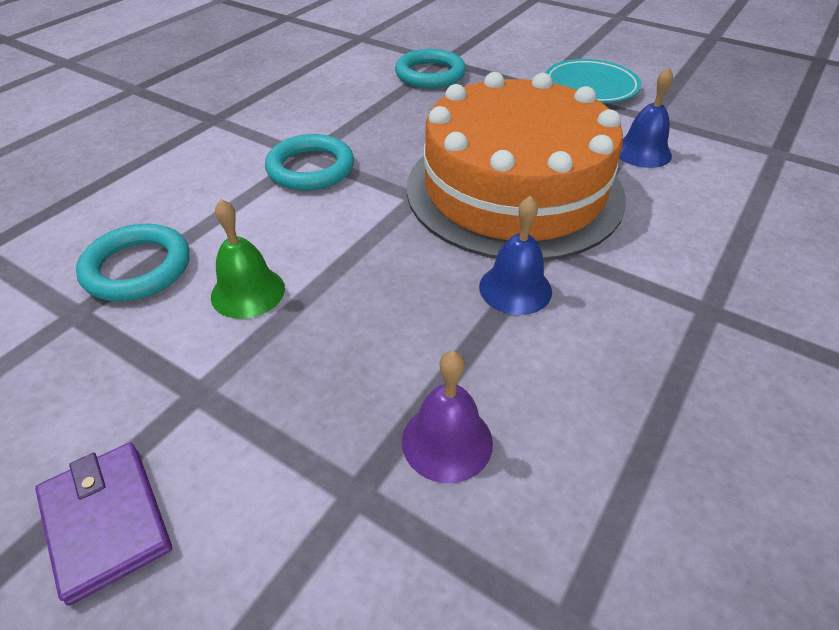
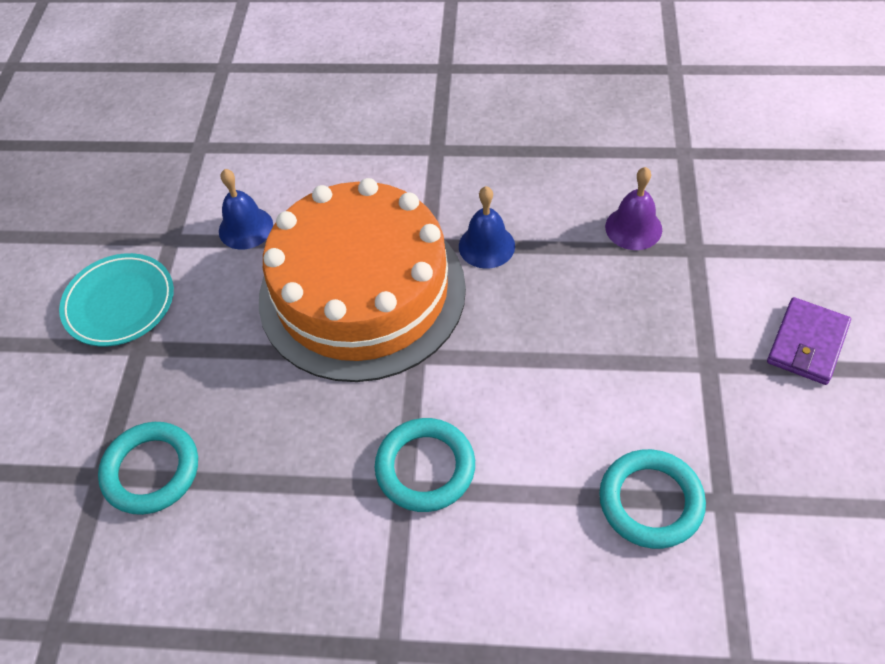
camera: 115 degrees left, 10 degrees up
green bell [211,199,285,319] -> none

